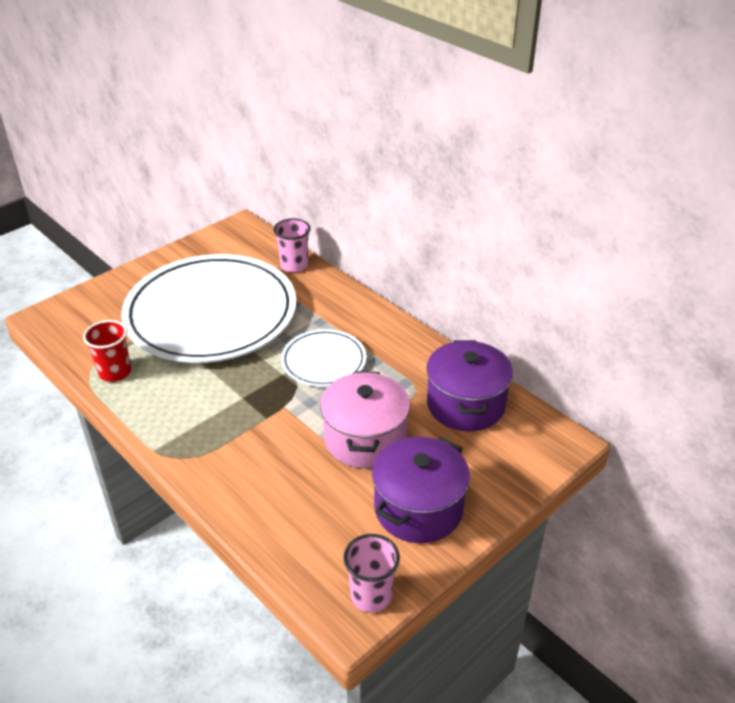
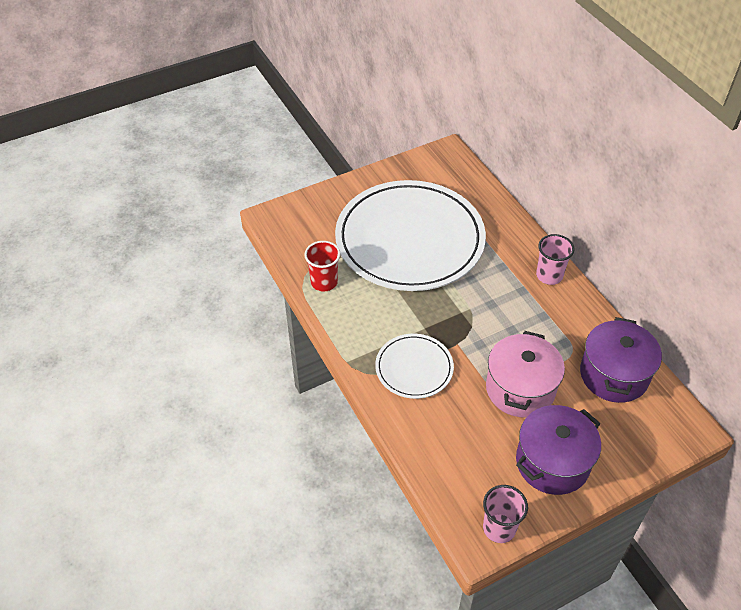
camera: 15 degrees right, 10 degrees up
pink cup [273,218,310,272] -> pink cup moved to [536,234,574,285]
white plate [281,329,367,387] -> white plate moved to [375,334,454,399]

